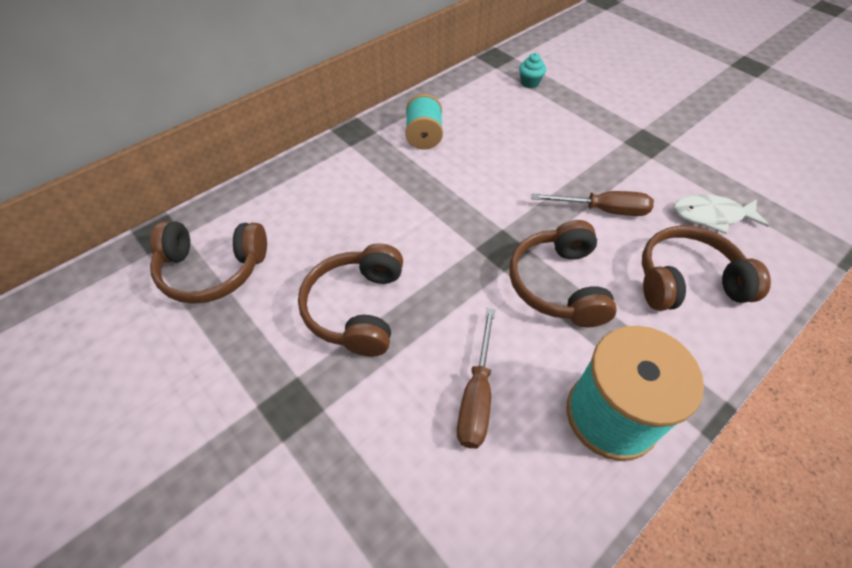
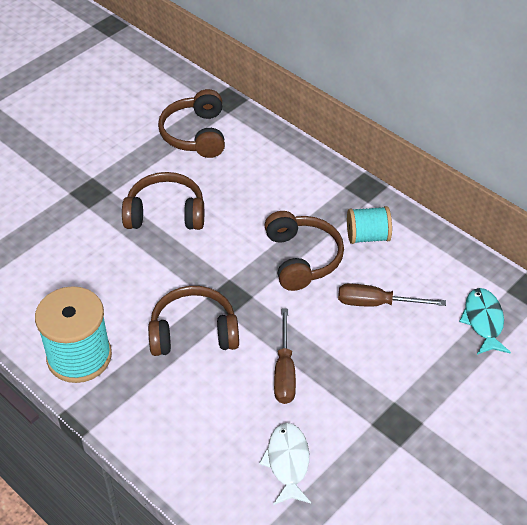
camera: 85 degrees right, 5 degrees down
brown screwdriver [457,308,495,448] -> brown screwdriver moved to [338,283,446,307]
turquoise cupcake [519,53,546,89] -> turquoise fish [459,288,511,355]
brown headphones [642,226,771,311] -> brown headphones moved to [264,211,344,291]

